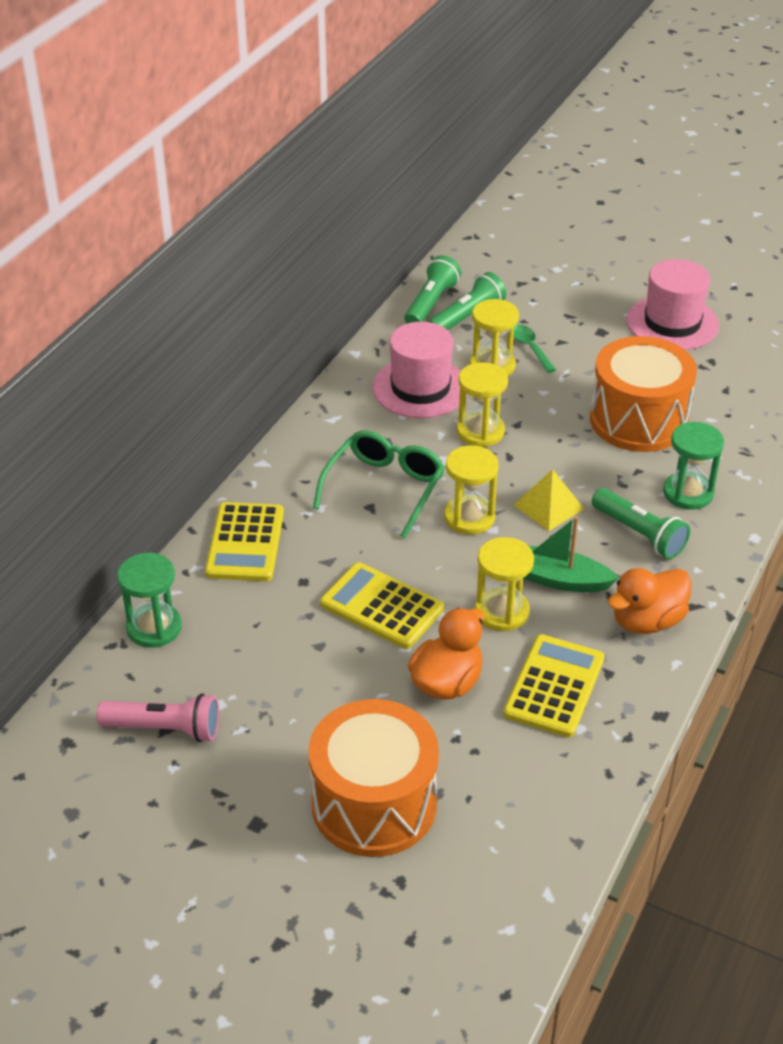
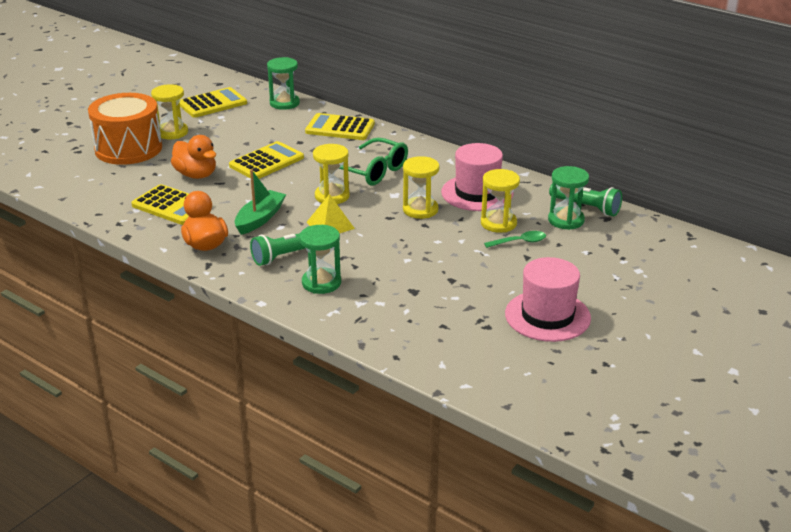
camera: 100 degrees right, 10 degrees down
pink flashlight [97,693,219,742] -> yellow calculator [180,87,247,118]
green flashlight [428,272,506,330] -> green hourglass [548,166,589,230]
yellow hourglass [475,537,534,631] -> yellow hourglass moved to [151,84,188,139]
orange drum [590,336,697,452] -> none

